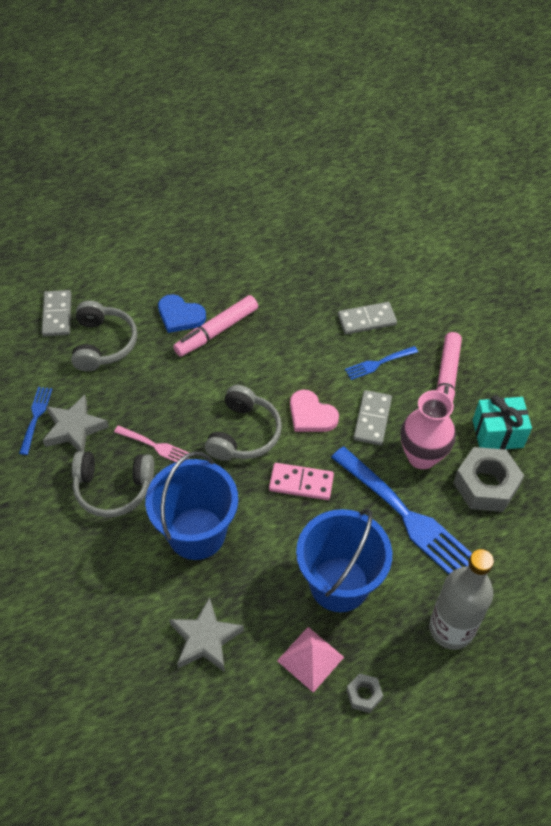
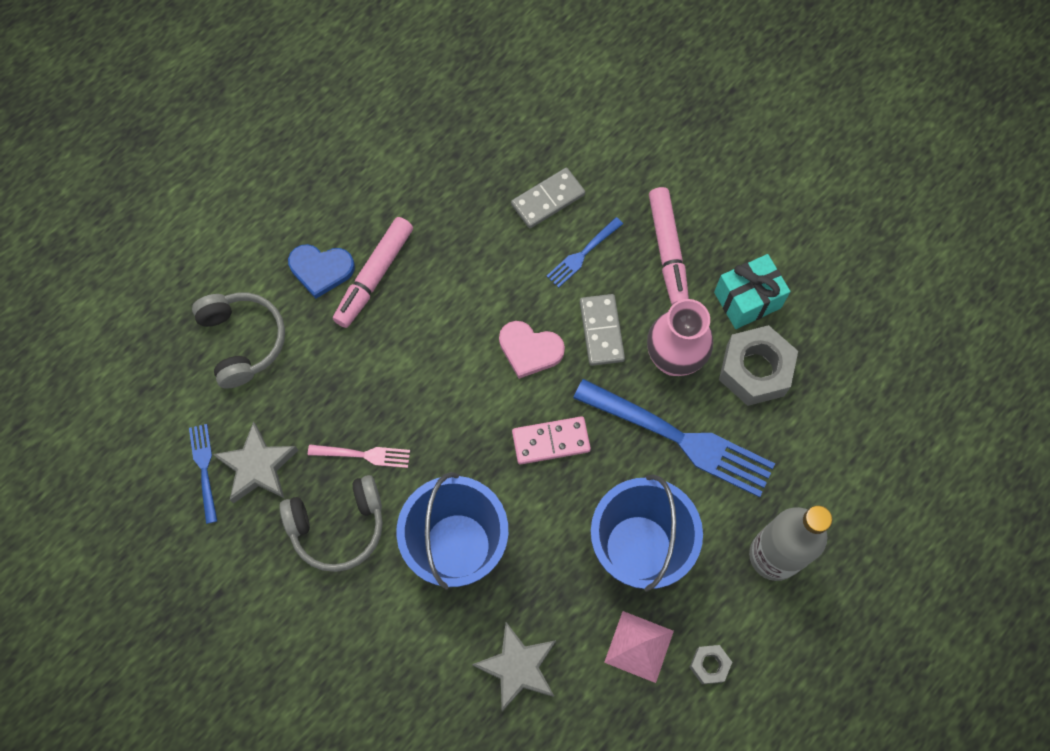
camera: 20 degrees left, 15 degrees up
grey domino [42,290,72,336] -> none
grey headphones [205,385,282,461] -> none

